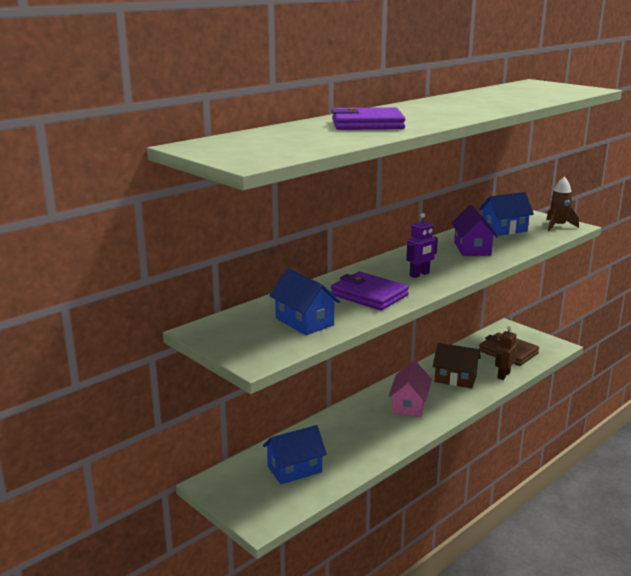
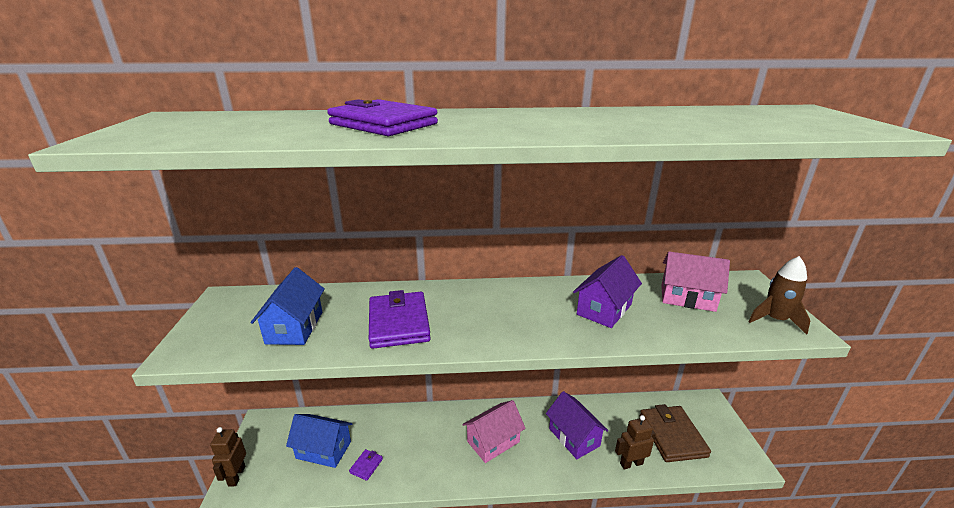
camera: 40 degrees right, 5 degrees up
purple robot [406,213,438,278] -> none
brown house [433,343,481,389] -> purple house [546,391,608,459]
blue house [479,192,534,236] -> pink house [661,252,730,312]
none -> brown robot [210,427,246,487]
none -> purple wallet [349,449,383,481]

